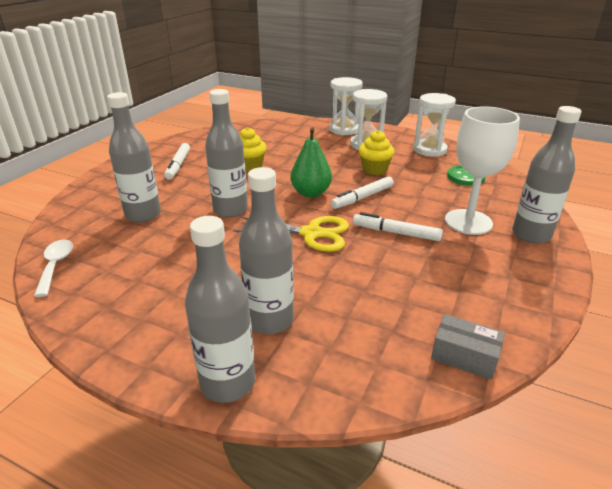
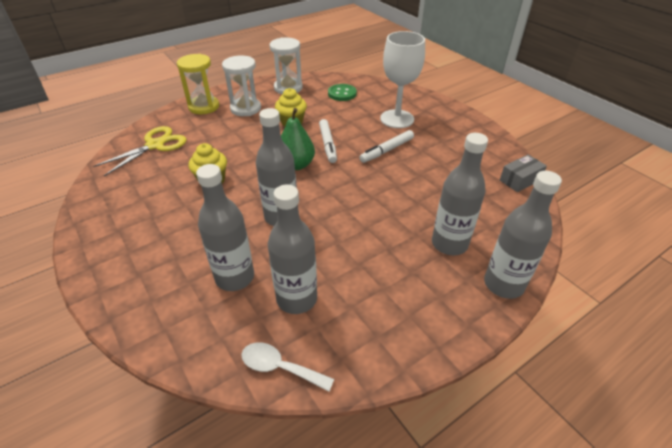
camera: 60 degrees left, 10 degrees up
white marker [164,143,190,180] -> none
yellow scissors [233,216,349,252] -> yellow scissors moved to [93,126,187,176]
white hourglass [329,77,363,135] -> yellow hourglass [177,54,219,114]
grey bottle [512,106,582,243] -> grey bottle moved to [268,184,317,314]

